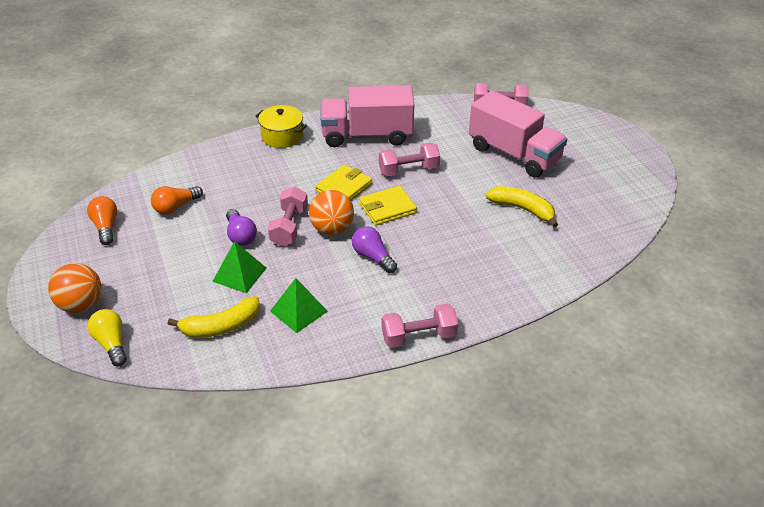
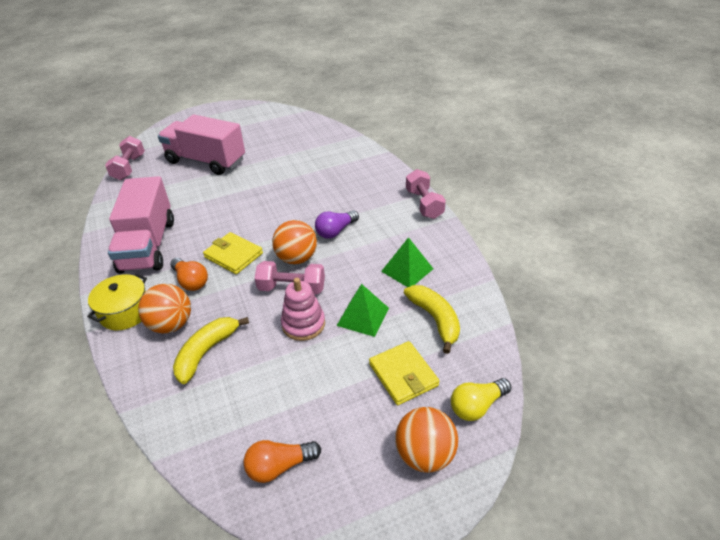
camera: 90 degrees left, 0 degrees up
orange light bulb [151,186,203,215] -> orange light bulb moved to [170,258,208,291]
purple light bulb [226,209,257,246] -> pink stacking toy [281,278,325,341]
yellow wallet [359,186,417,225] -> yellow wallet moved to [369,341,439,405]
pink dumbbell [379,143,440,176] -> none
pink truck [469,90,567,178] -> pink truck turned 105 degrees counterclockwise [158,115,245,175]
yellow banana [485,186,558,228] -> yellow banana moved to [173,317,249,384]
none -> orange ball [138,284,191,333]

